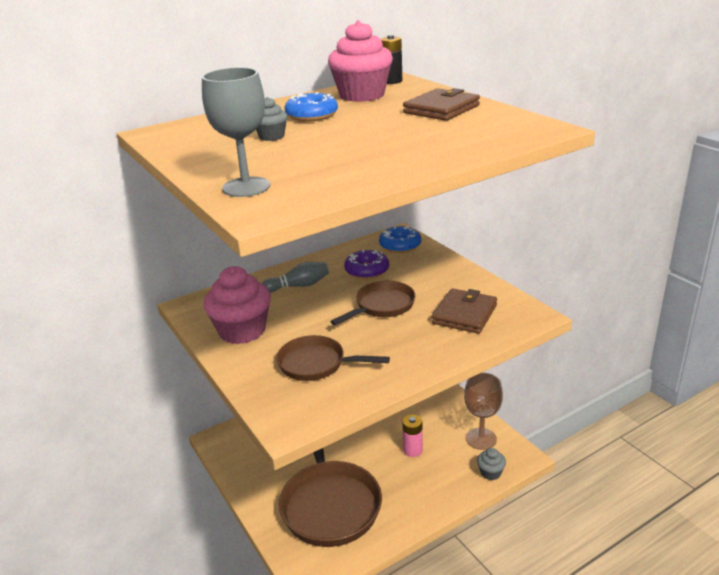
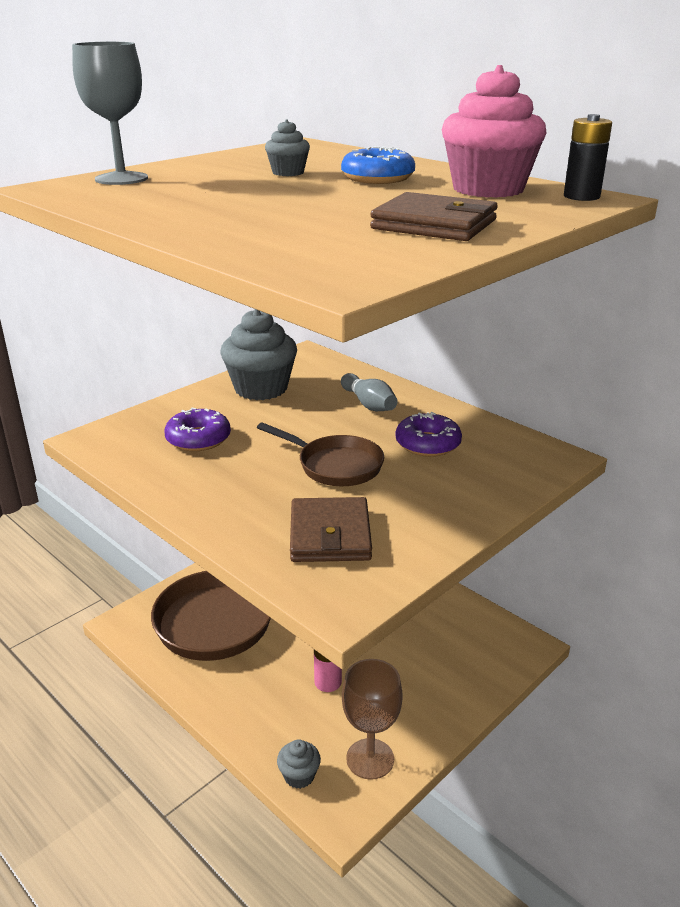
camera: 75 degrees right, 0 degrees up
pink cupcake [203,266,271,344] -> grey cupcake [221,309,297,400]
brown pan [276,335,390,381] -> purple donut [164,408,231,451]
blue donut [379,225,421,253] -> none
brown wallet [432,288,497,334] -> brown wallet turned 75 degrees clockwise [290,497,372,562]

